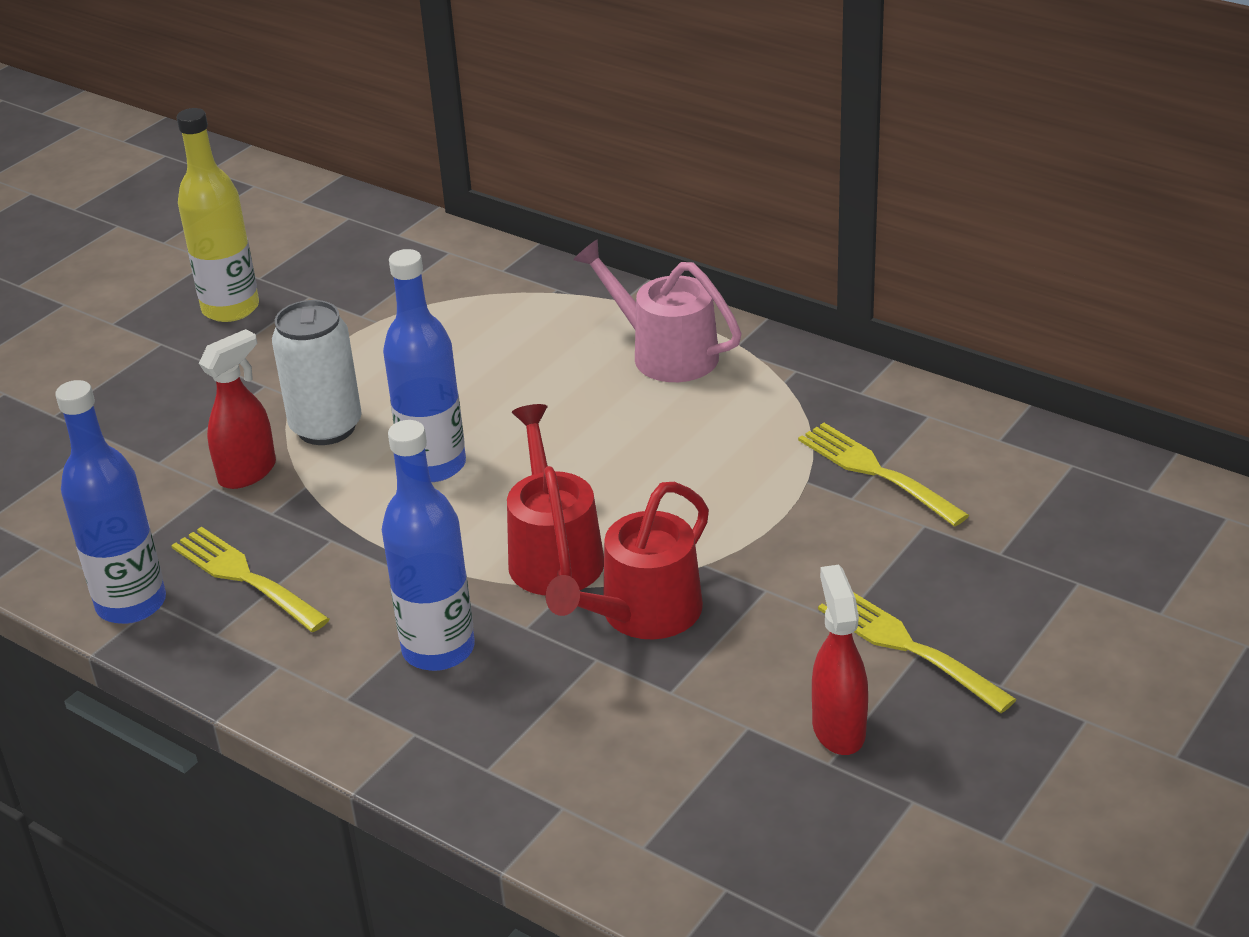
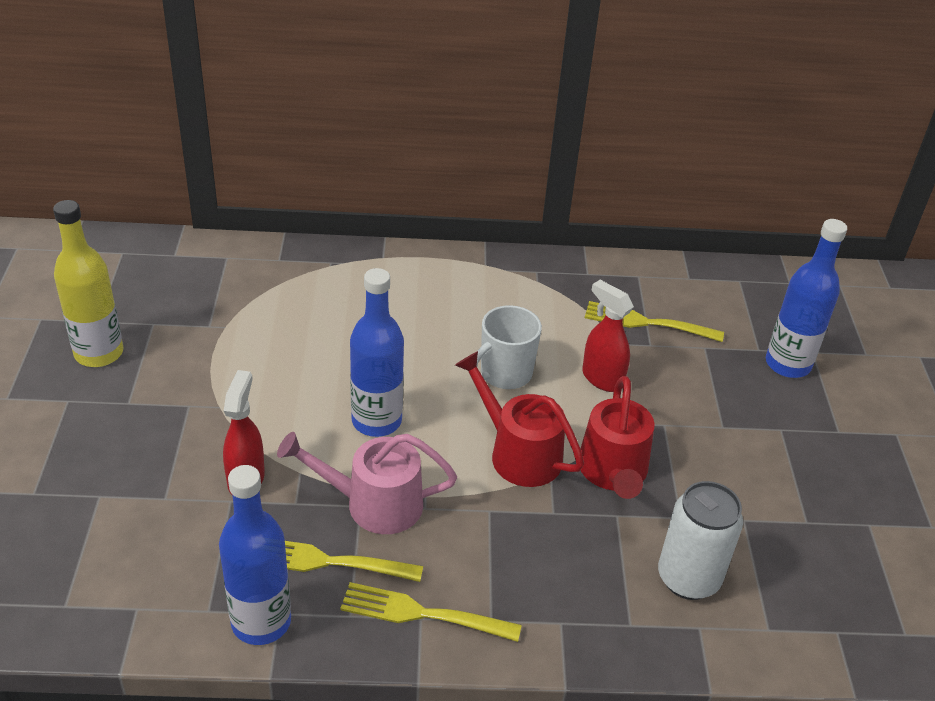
camera: 40 degrees left, 5 degrees up
white can [272,300,362,445] -> white can moved to [658,481,743,600]
blue bottle [382,420,475,671] -> blue bottle moved to [766,219,847,378]
pink watering can [573,239,741,382] -> pink watering can moved to [277,432,457,534]
red spray bottle [812,565,868,755] -> red spray bottle moved to [582,280,634,392]
yellow fork [818,592,1017,713] -> yellow fork moved to [340,582,522,642]
none -> white mug [476,305,542,389]

